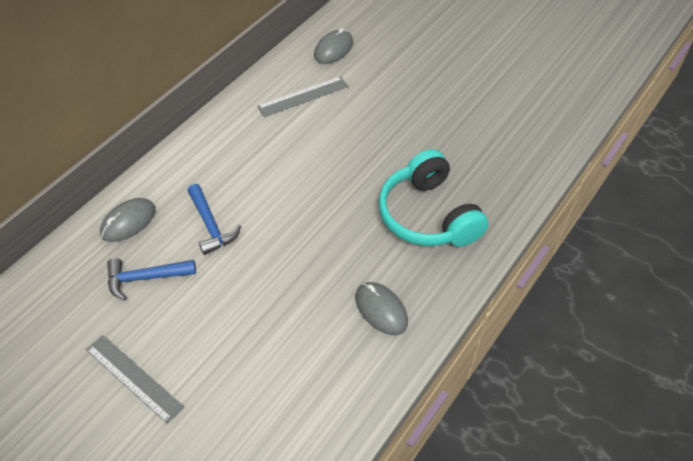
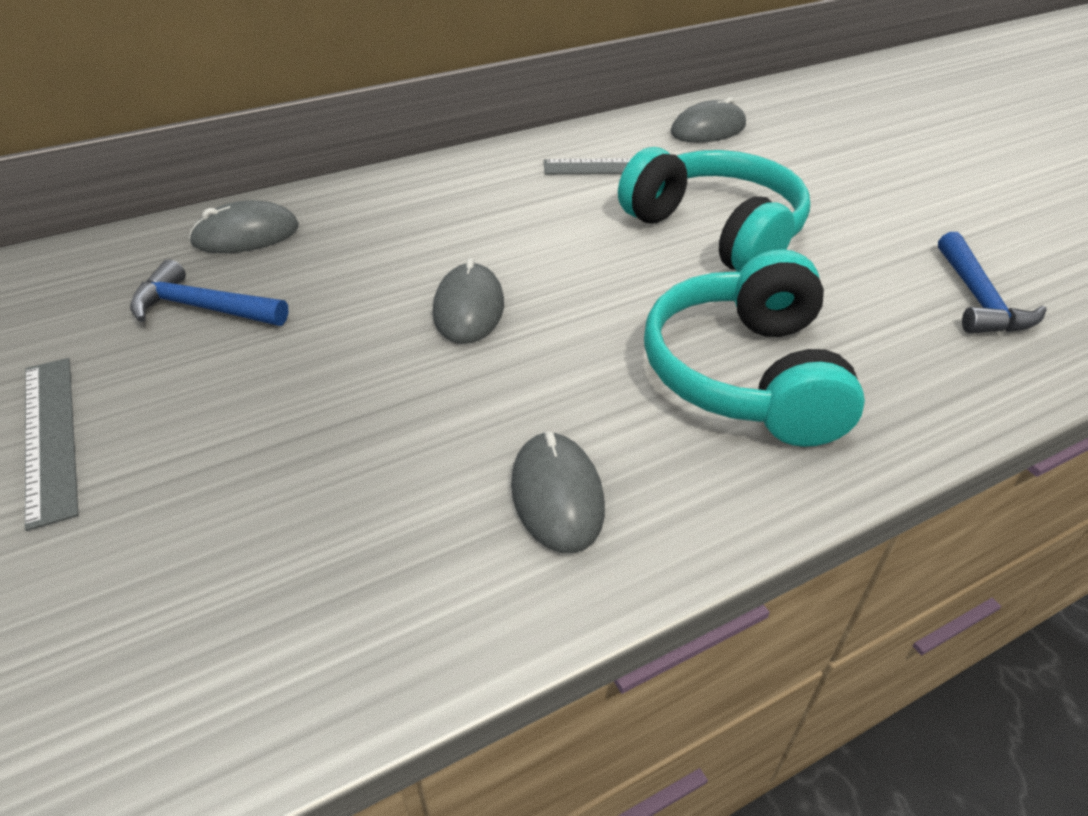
camera: 25 degrees right, 10 degrees down
blue hammer [187,184,241,255] -> blue hammer moved to [938,232,1047,334]
none -> grey mouse [433,258,504,344]
none -> turquoise headphones [618,147,810,272]

